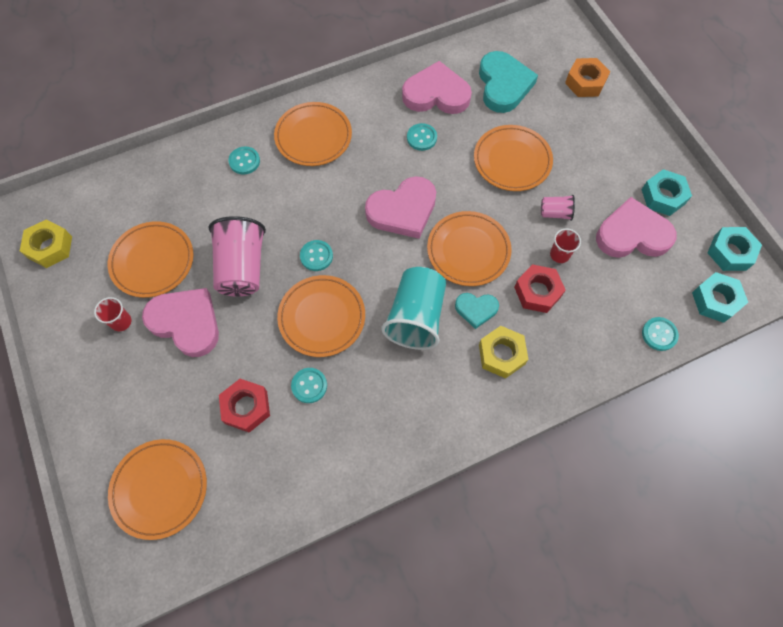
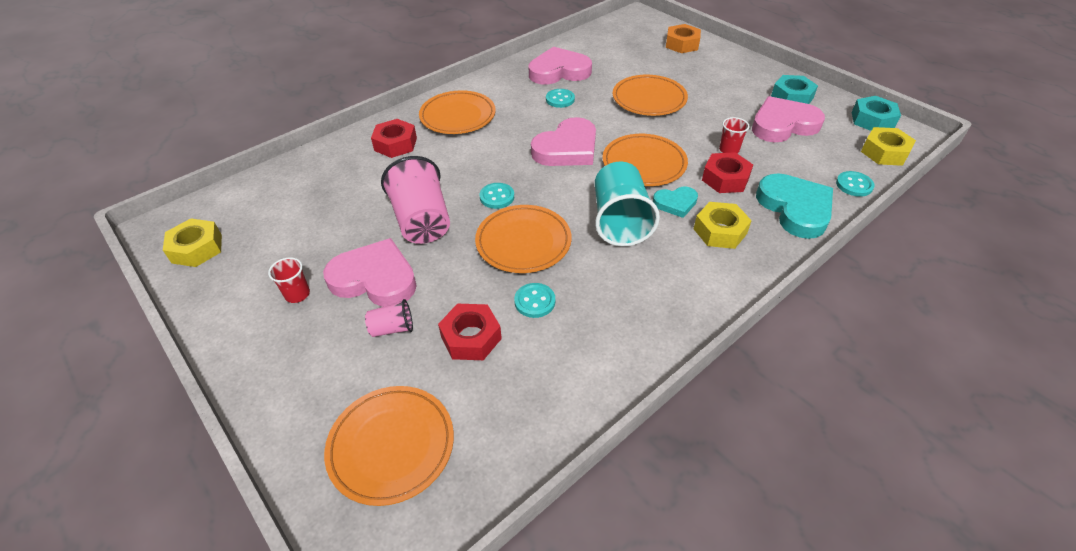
camera: 15 degrees left, 20 degrees down
orange plate [108,221,194,298] -> none
turquoise button [228,146,260,175] -> red nut [371,119,417,158]
turquoise heart [479,51,538,113] -> turquoise heart moved to [756,173,833,239]
pink cup [541,195,575,221] -> pink cup moved to [365,299,413,337]
turquoise nut [692,272,748,323] -> yellow nut [861,127,916,166]

